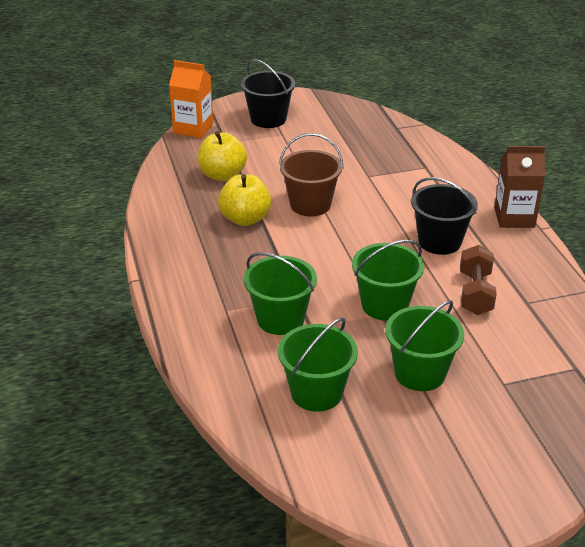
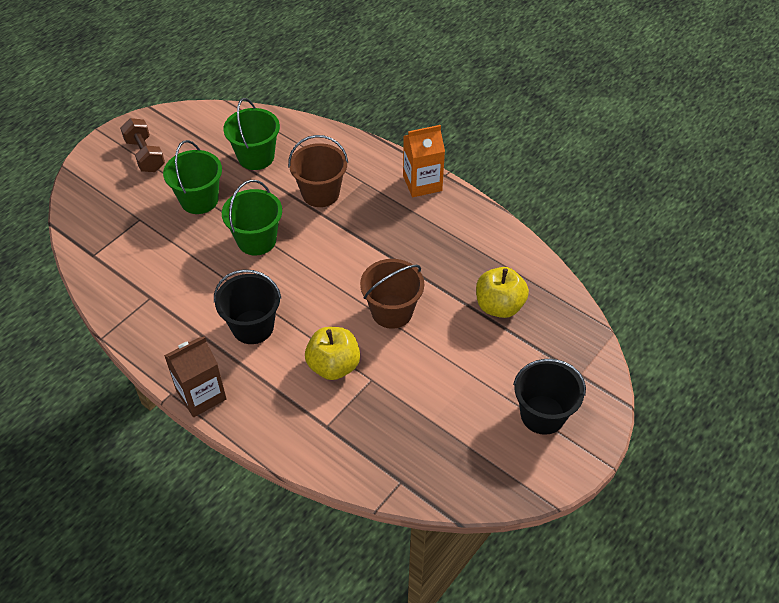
camera: 145 degrees right, 15 degrees up
orange carton [169,60,213,138] -> orange carton moved to [403,125,445,197]
yellow apple [218,174,271,226] -> yellow apple moved to [305,327,360,380]
green bucket [244,252,317,335] -> brown bucket [288,135,348,207]
brown dumbbell [460,245,497,315] -> brown dumbbell moved to [120,118,165,172]

